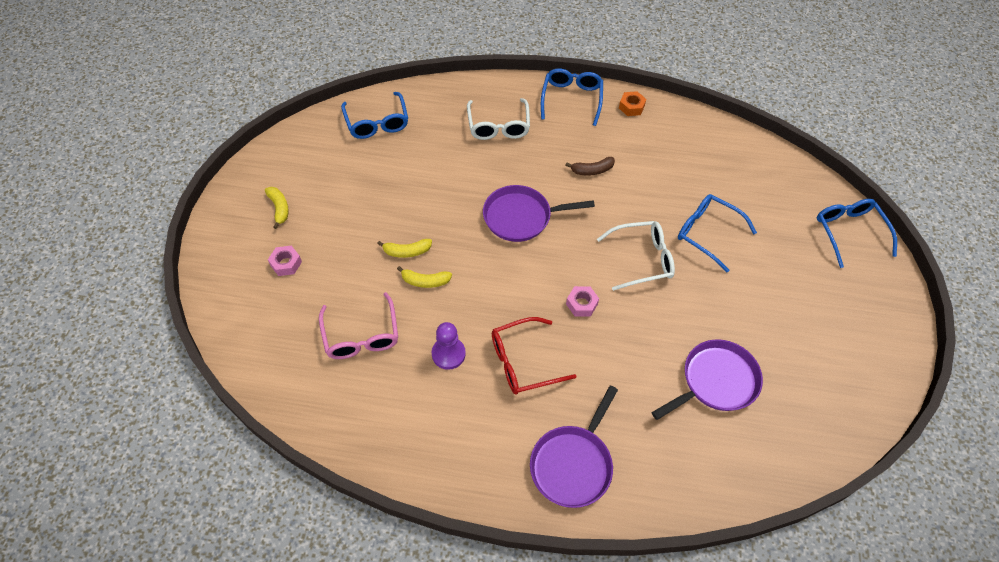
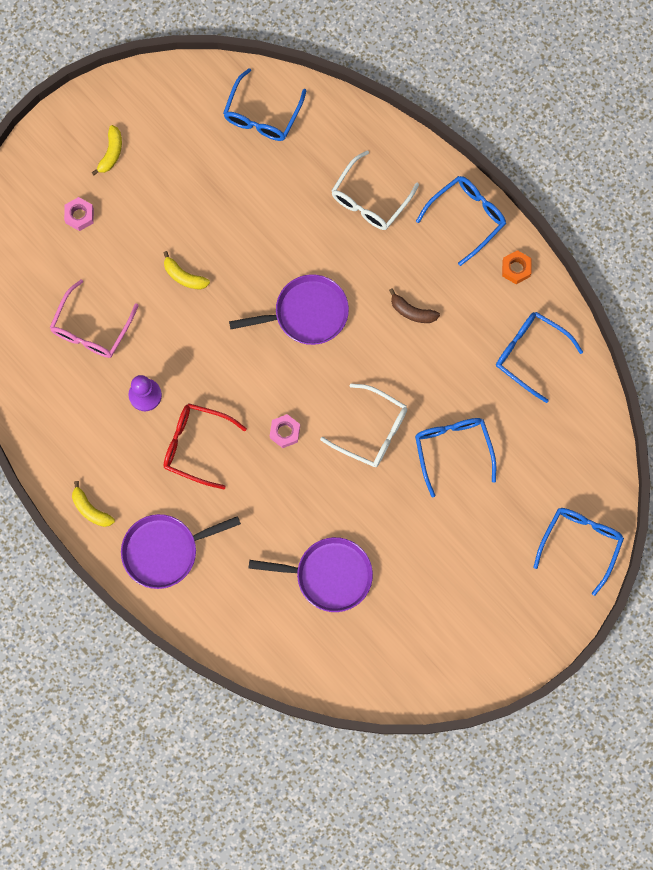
camera: 40 degrees right, 20 degrees up
yellow banana [397,266,452,288] -> yellow banana moved to [72,481,115,527]
purple pan [483,185,595,242] -> purple pan turned 135 degrees clockwise [229,274,349,345]
none -> blue glasses [496,312,583,403]

